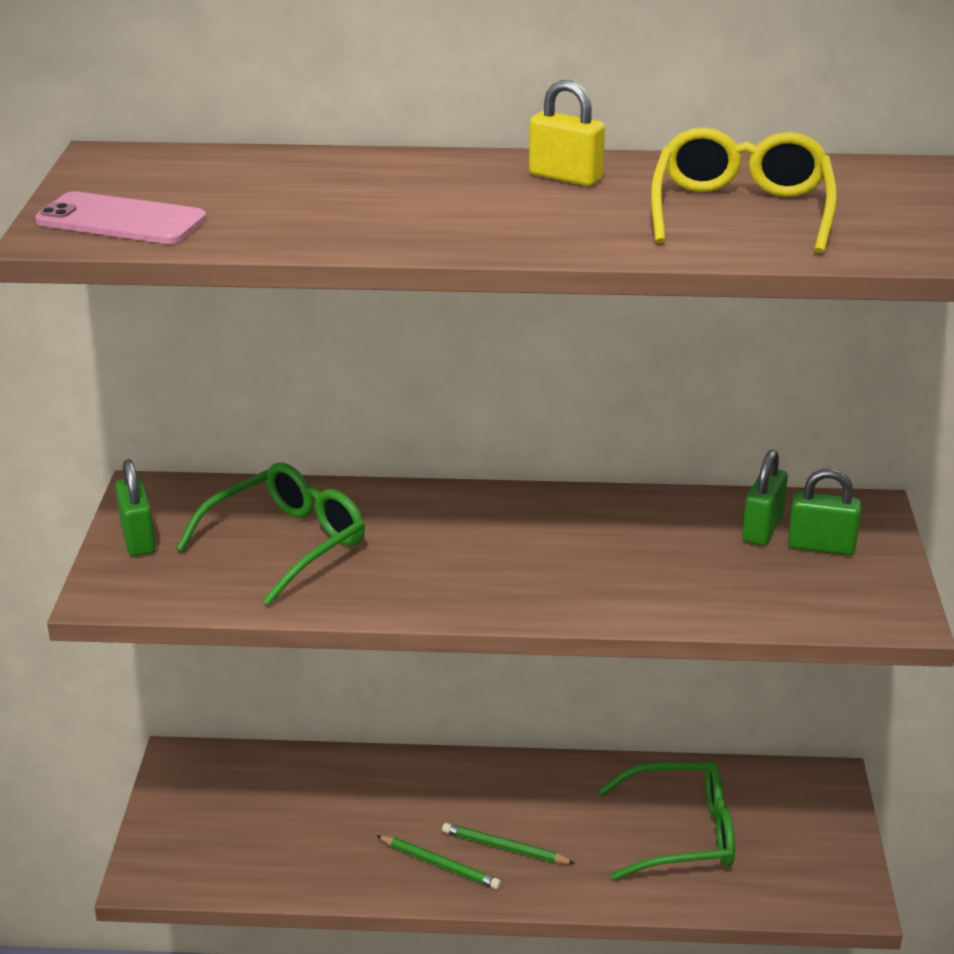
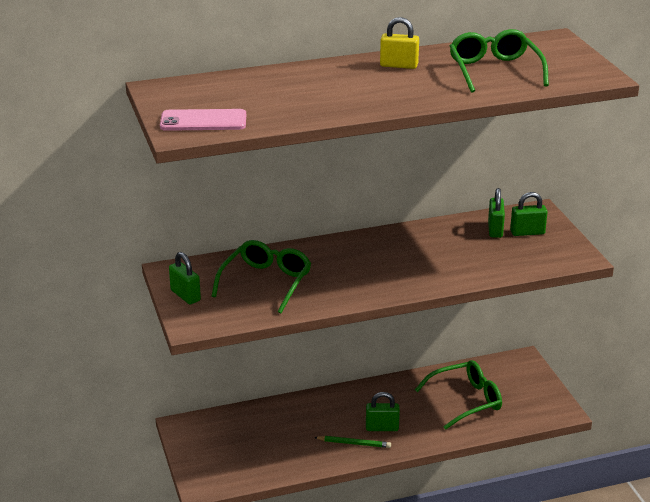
camera: 20 degrees left, 0 degrees up
green pencil [442,823,575,864] -> green padlock [366,392,400,431]
yellow glasses [651,127,837,253] -> green glasses [450,29,549,93]

